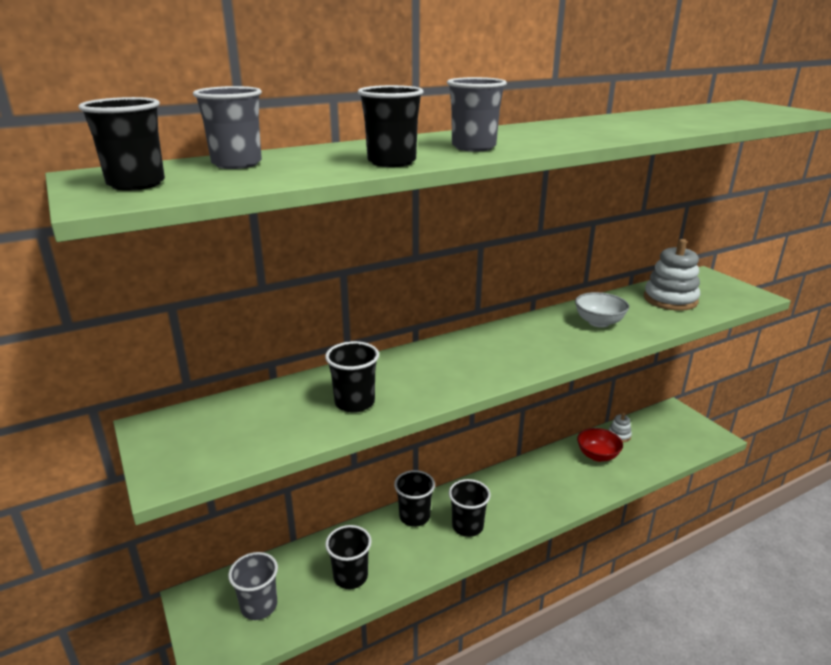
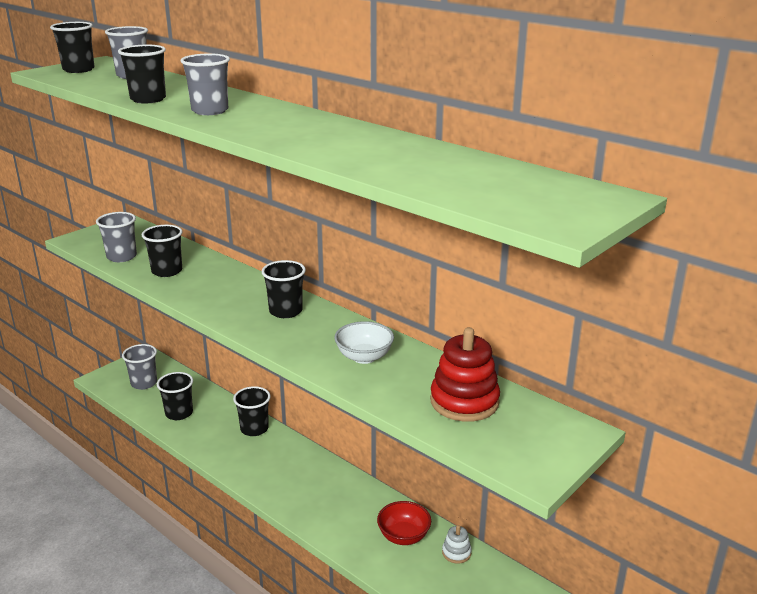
camera: 70 degrees right, 0 degrees up
black cup [449,479,491,537] -> black cup moved to [262,260,306,318]
white stacking toy [644,239,700,311] -> red stacking toy [430,327,500,422]
none -> grey cup [96,212,137,262]

